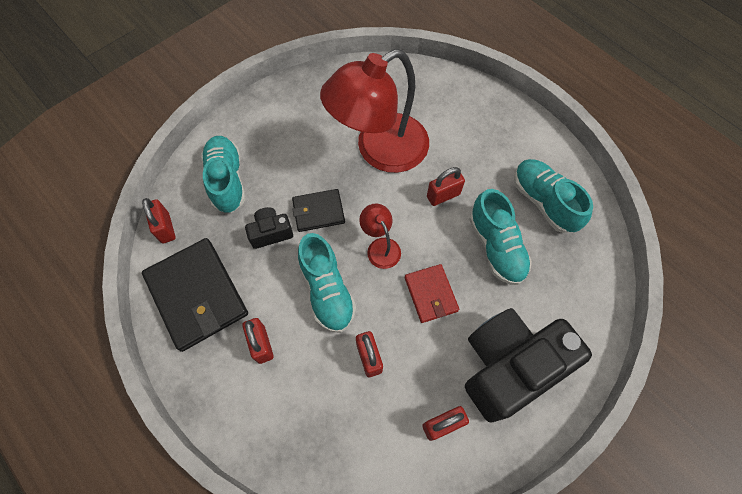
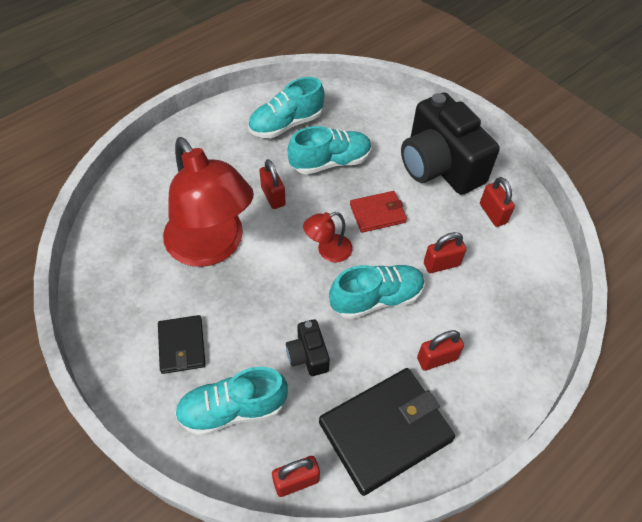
camera: 90 degrees left, 10 degrees down
black wallet [292,189,345,232] -> black wallet moved to [158,315,206,374]

